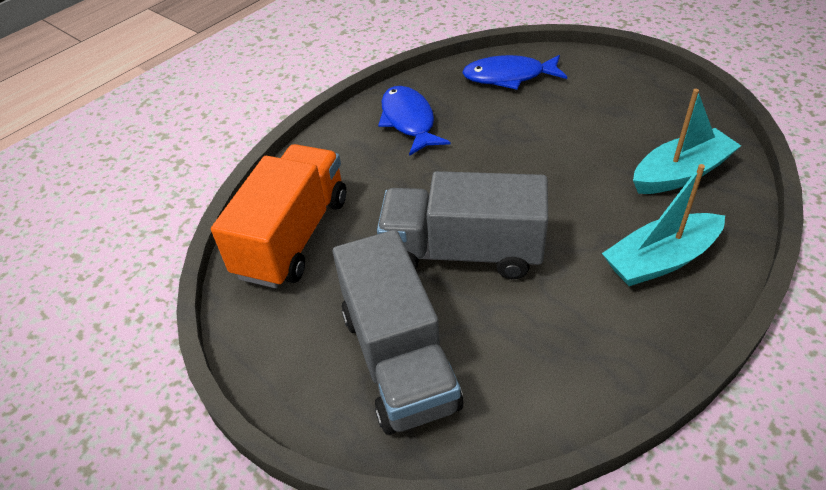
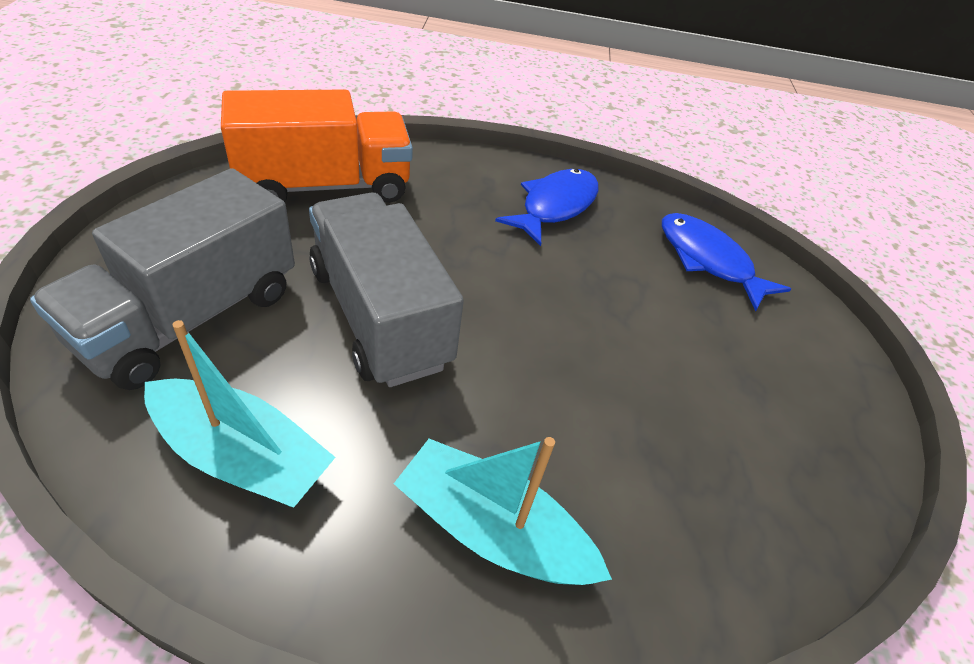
camera: 45 degrees right, 0 degrees up
turquoise boat [633,89,741,194] -> turquoise boat moved to [144,320,336,507]

